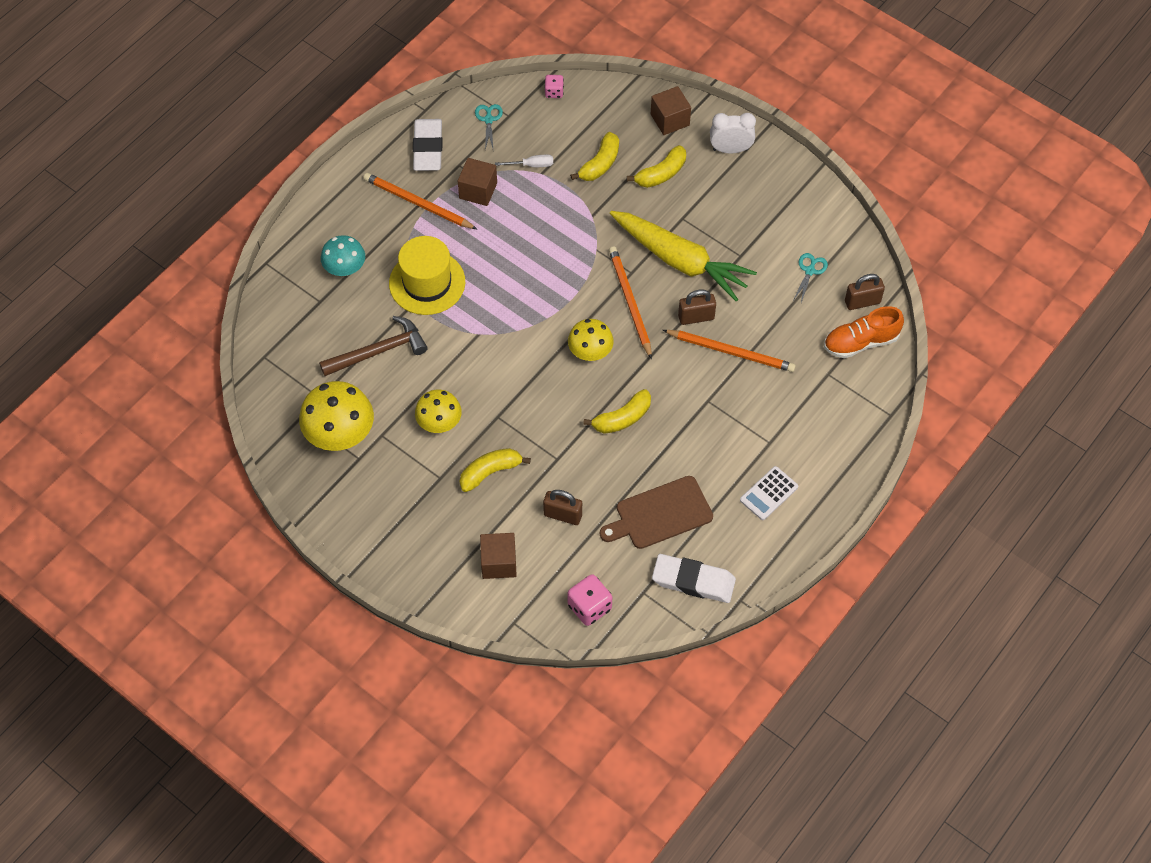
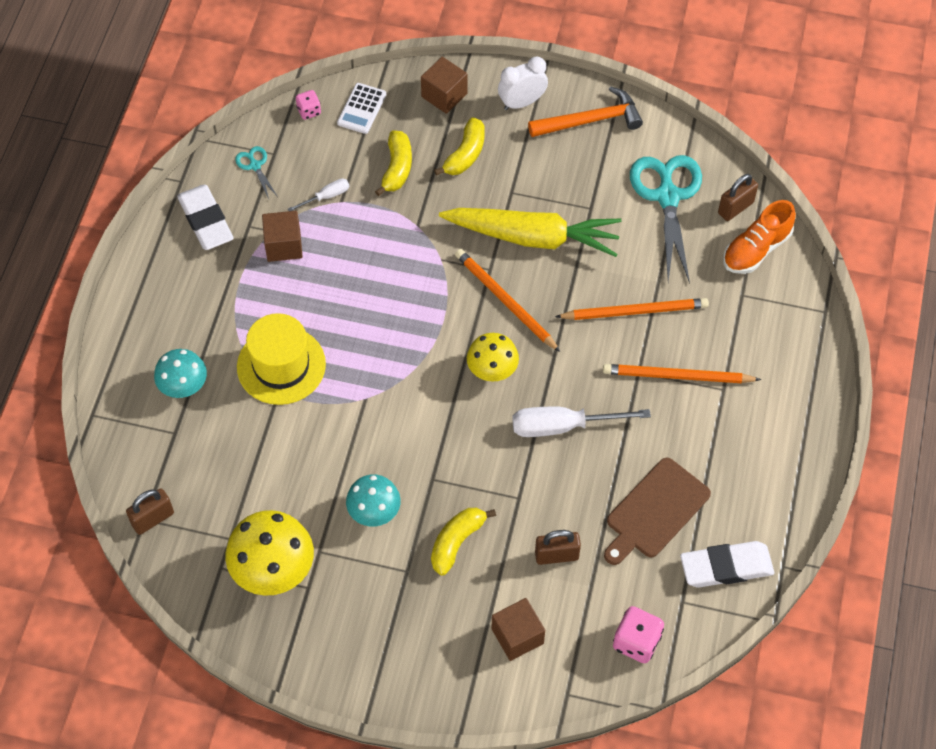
camera: 25 degrees left, 0 degrees up
brown hammer [319,316,428,376] -> none
orange pencil [363,173,477,229] -> orange pencil moved to [603,364,761,383]
yellow mushroom [415,389,462,433] -> turquoise mushroom [346,475,401,526]
yellow banana [583,389,651,434] -> white screwdriver [512,406,651,437]
brown padlock [678,289,716,325] -> brown padlock moved to [126,488,174,535]
white calculator [740,466,798,520] -> white calculator moved to [337,83,386,134]
turquoise scissors [793,253,828,303] -> turquoise scissors [630,155,702,284], size x2.25
none -> orange hammer [528,86,643,137]

